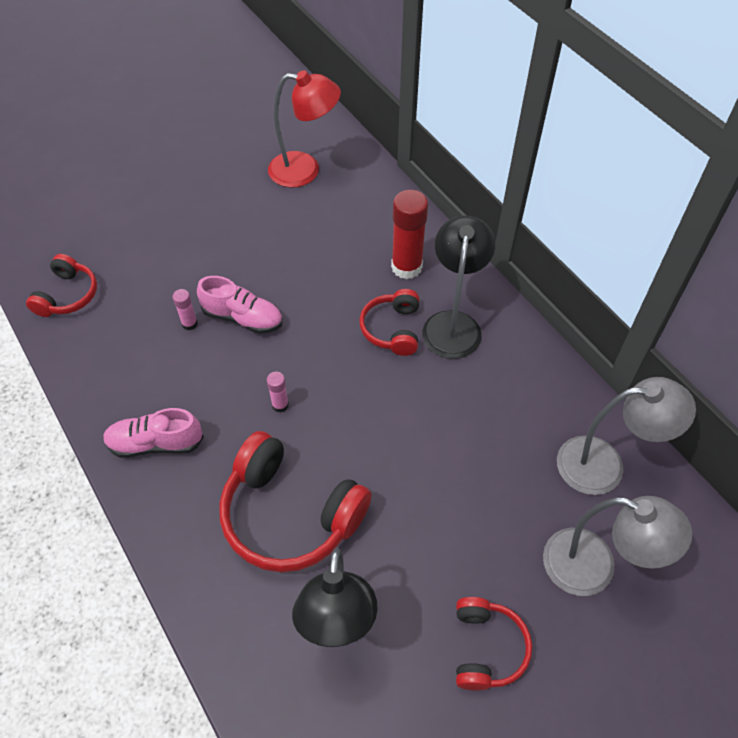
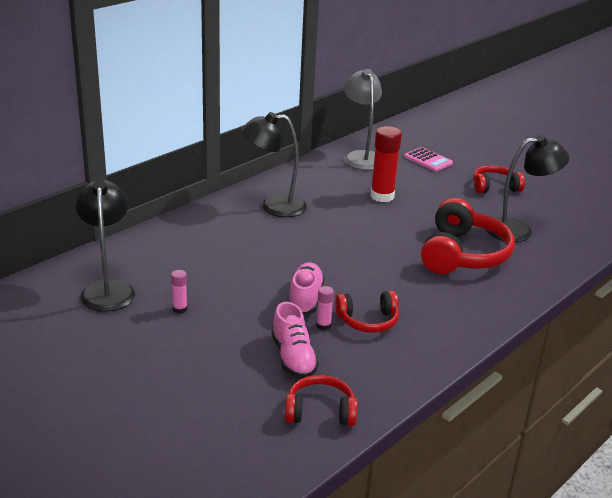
camera: 105 degrees left, 25 degrees down
pink shoe [103,408,204,458] -> pink shoe moved to [271,302,319,379]
pink glue stick [267,372,289,412] -> pink glue stick moved to [171,270,187,314]
red lamp [268,70,341,188] -> black lamp [76,179,135,312]
red headphones [359,289,419,356] -> red headphones moved to [335,291,399,333]
red glue stick [391,190,428,279] -> red glue stick moved to [370,126,402,202]
grey lamp [543,496,692,596] -> pink calculator [404,147,453,171]

